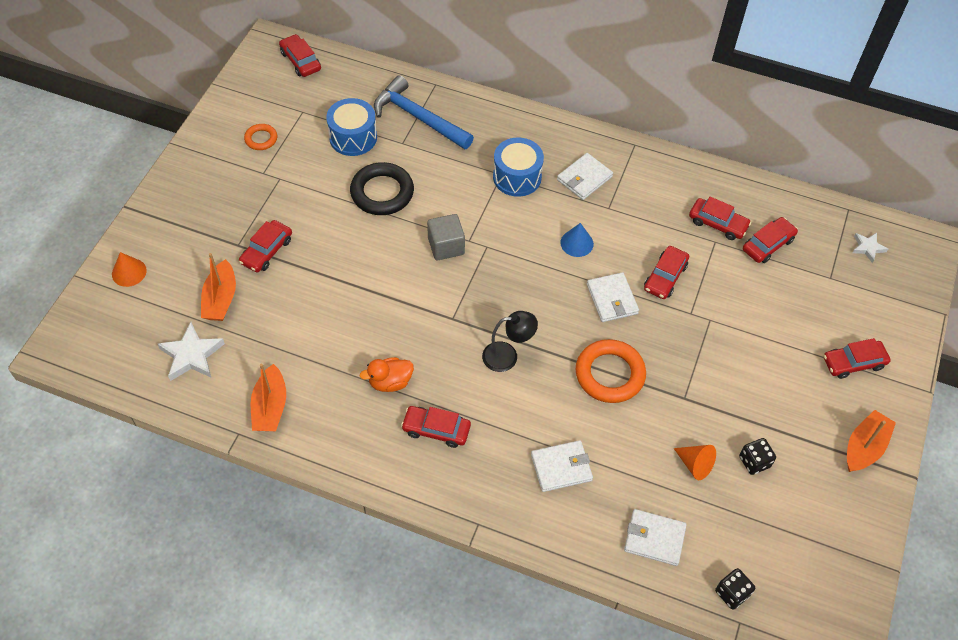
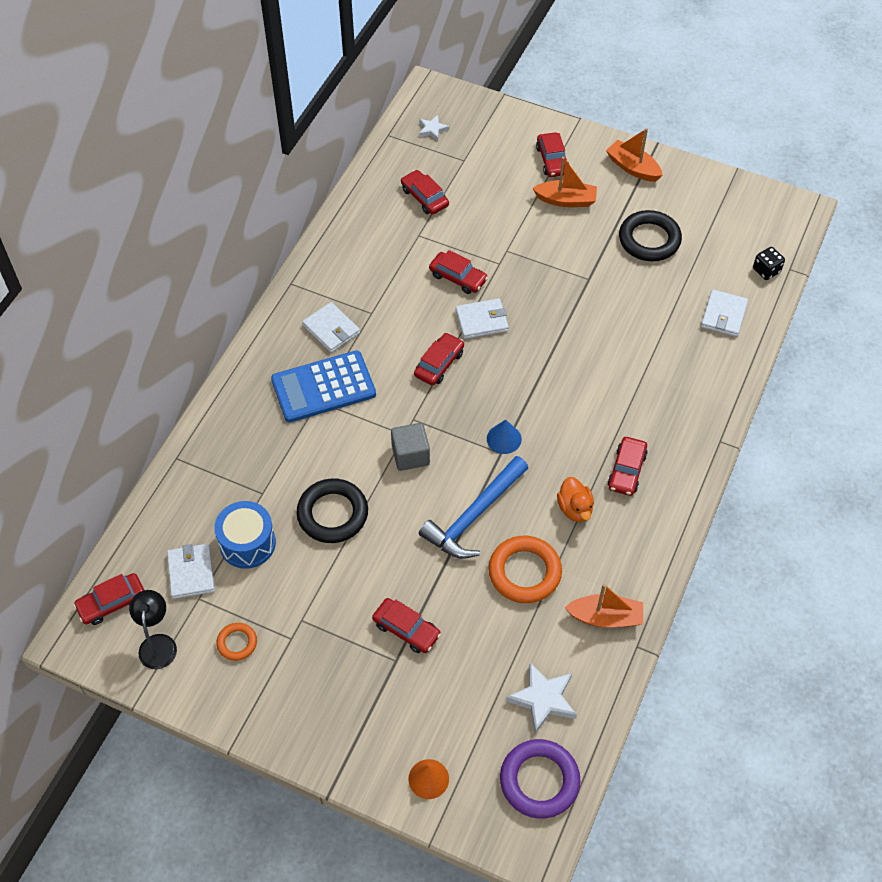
camera: 85 degrees left, 0 degrees up
orange boat [201,253,236,321] -> orange boat moved to [532,157,597,207]
blue hammer [374,75,474,149] -> blue hammer moved to [419,456,528,559]
black lamp [482,311,538,372] -> black lamp moved to [129,590,177,669]
blue drum [493,138,544,197] -> blue calculator [271,350,376,423]
white wallet [531,440,593,492] -> white wallet moved to [167,544,215,599]
blue cone [560,223,594,257] -> blue cone moved to [487,420,522,454]
orange ring [575,339,646,403] -> orange ring moved to [488,536,562,603]
orange cone [674,445,716,480] -> none
red car [689,197,751,240] -> red car moved to [414,333,464,386]
black dice [739,438,776,475] -> black ring [619,210,682,261]
none -> purple ring [500,739,580,819]

